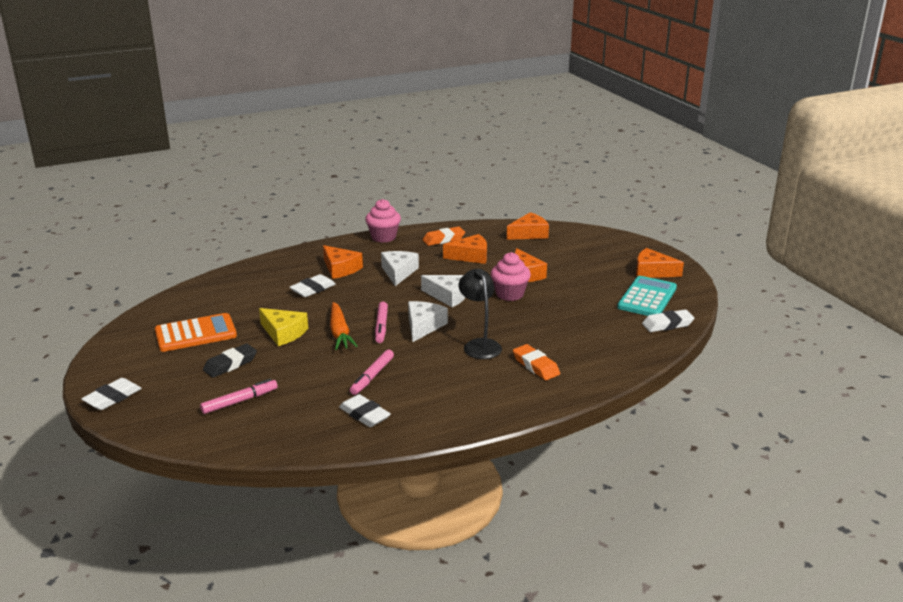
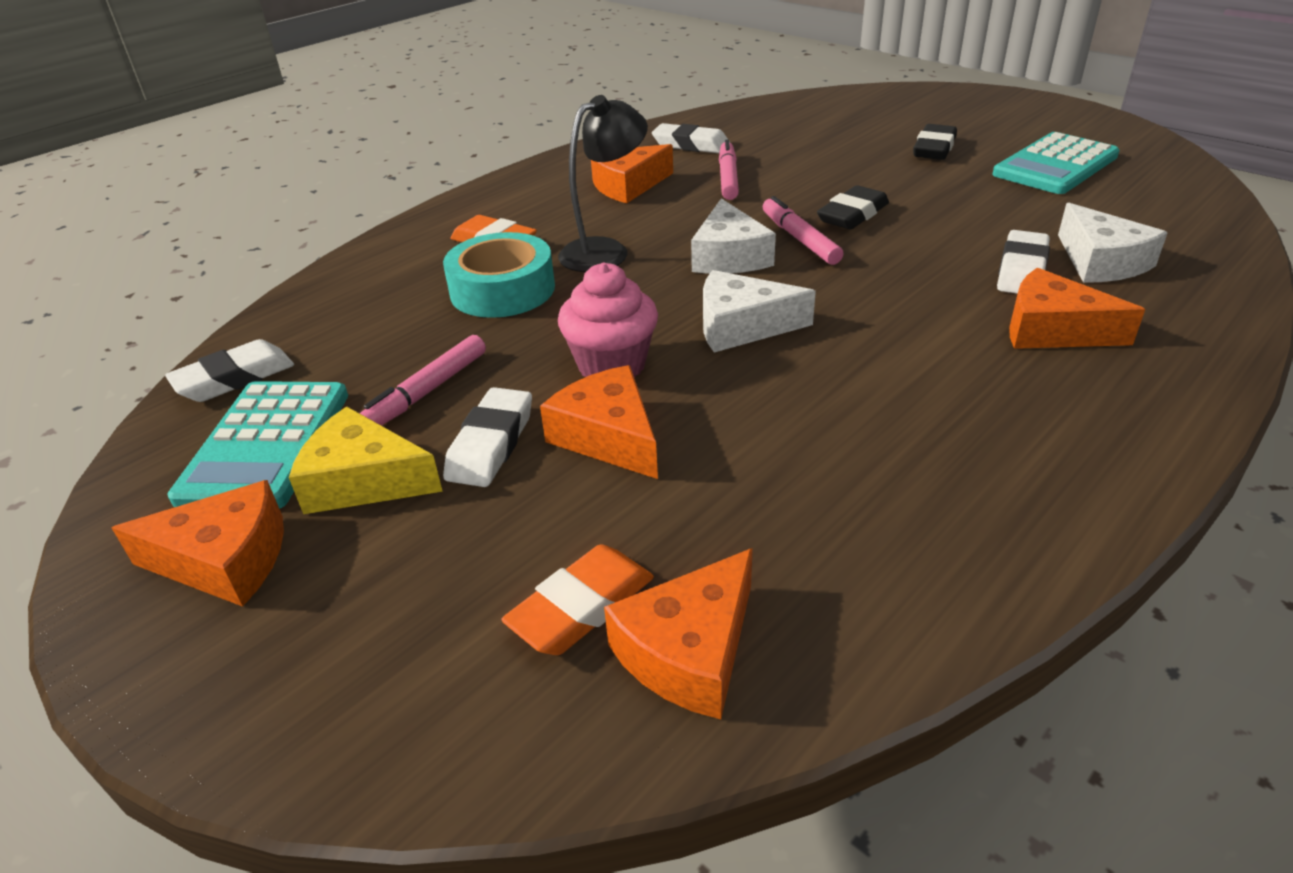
camera: 160 degrees right, 10 degrees up
white eraser [81,378,142,410] -> white eraser moved to [443,387,532,487]
orange calculator [155,313,237,352] -> turquoise calculator [993,132,1120,194]
pink marker [200,379,278,414] -> pink marker moved to [360,335,486,426]
yellow cheese [259,308,308,346] -> yellow cheese moved to [289,407,443,514]
orange carrot [330,302,358,350] -> black eraser [817,185,889,230]
pink cupcake [365,199,401,243] -> none
white cheese [381,251,419,286] -> white cheese moved to [1058,203,1168,283]
orange eraser [422,227,465,246] -> orange eraser moved to [502,544,654,655]
orange cheese [443,234,487,264] -> orange cheese moved to [591,144,673,203]
black lamp [459,269,502,359] -> black lamp turned 90 degrees counterclockwise [558,95,648,272]
none -> turquoise tape [443,232,555,318]

